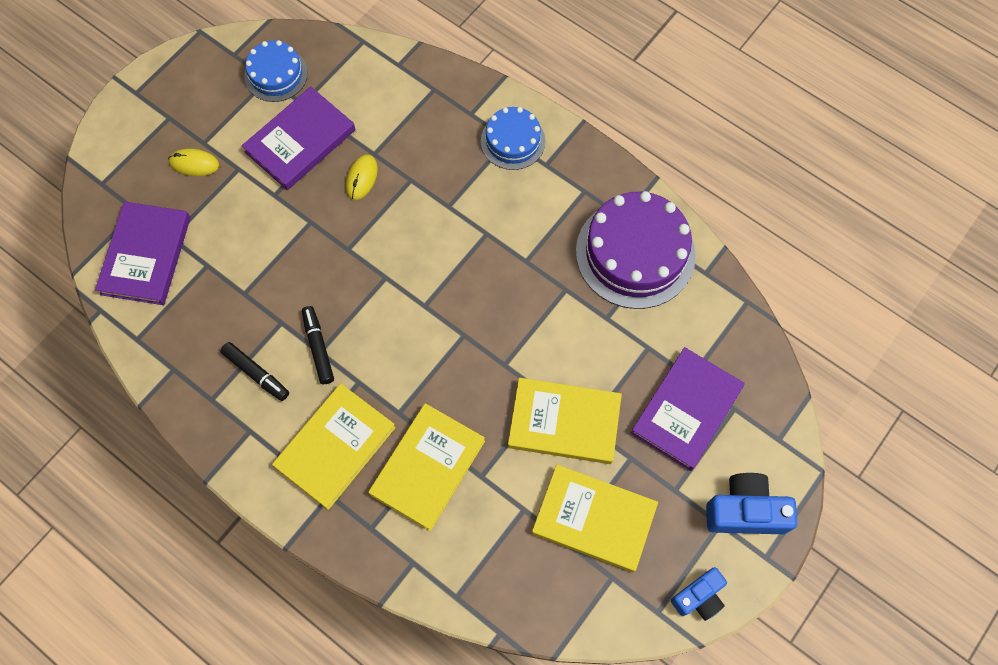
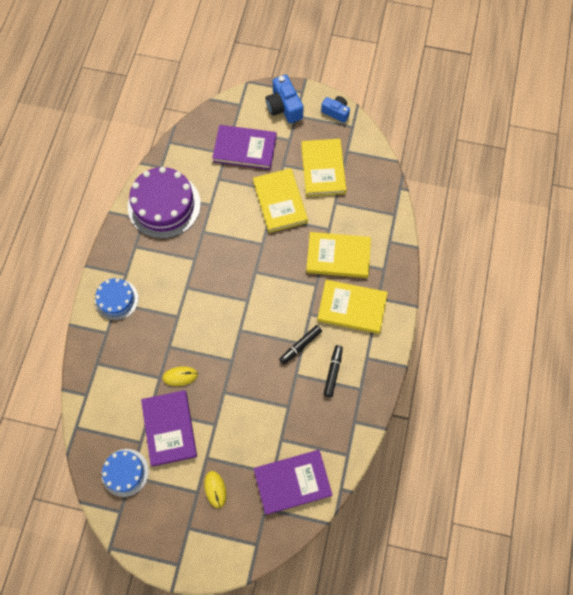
camera: 115 degrees left, 0 degrees up
purple book [242,86,355,190] -> purple book turned 60 degrees clockwise [141,390,197,467]

